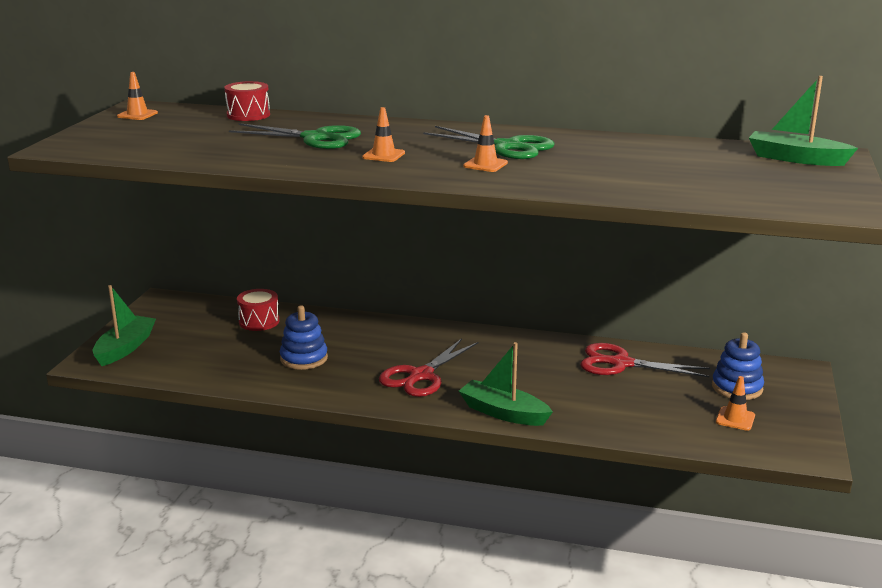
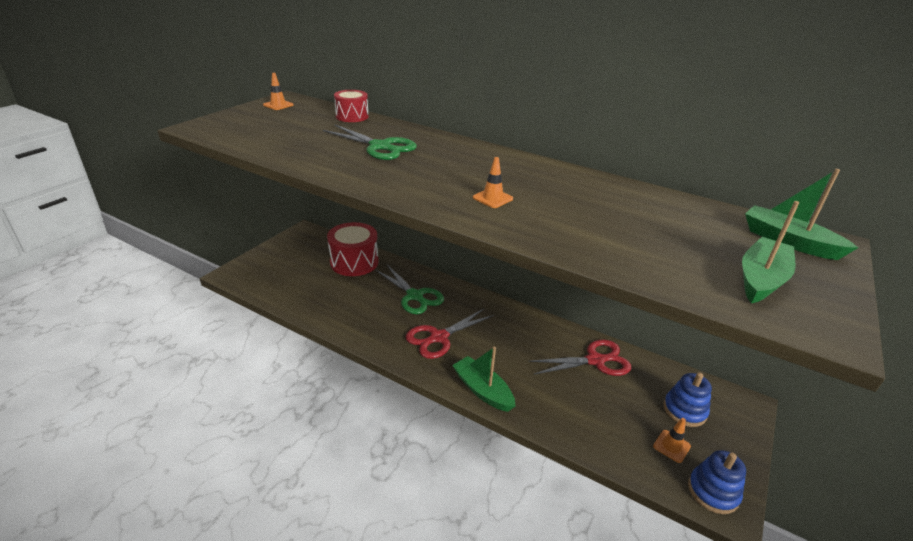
camera: 15 degrees right, 10 degrees up
green boat [93,285,156,366] -> green boat moved to [742,201,799,303]
red drum [237,289,279,331] -> red drum [327,222,379,276], size x1.70
blue stacking toy [280,305,328,370] -> blue stacking toy moved to [688,450,746,514]
orange traffic cone [362,107,405,162] -> none
green scissors [423,126,555,159] -> green scissors moved to [376,265,444,314]
red scissors [580,343,710,377] -> red scissors turned 135 degrees clockwise [528,340,631,376]

